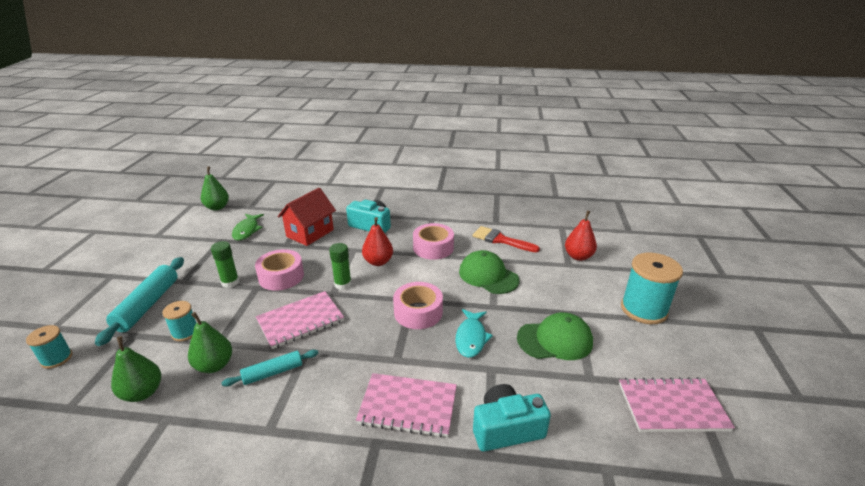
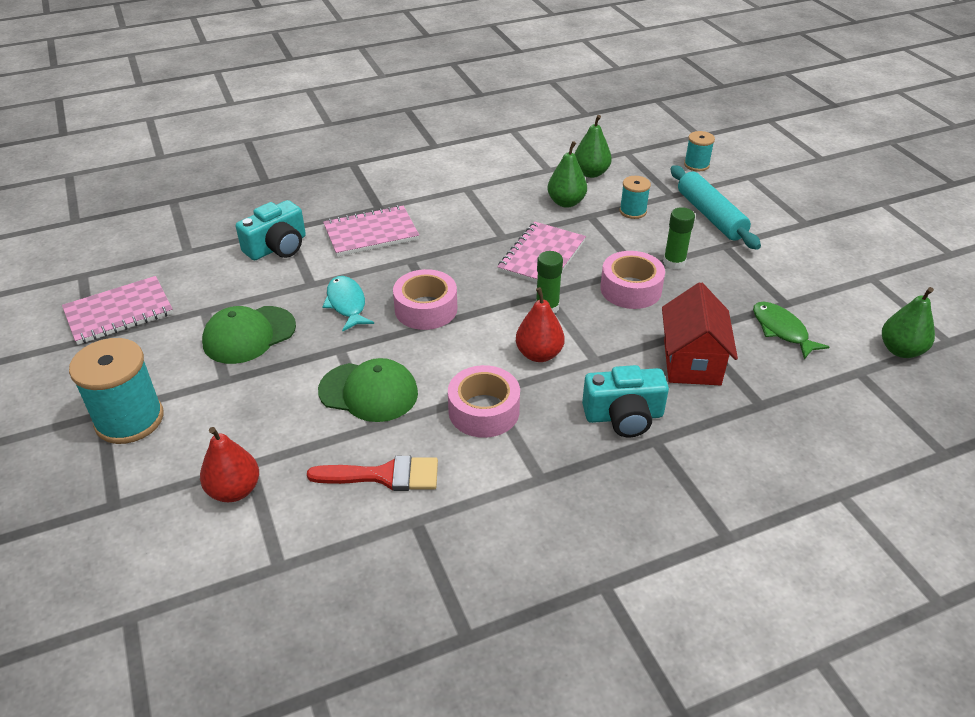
camera: 150 degrees right, 10 degrees up
turquoise rolling pin [221,350,318,387] -> none

